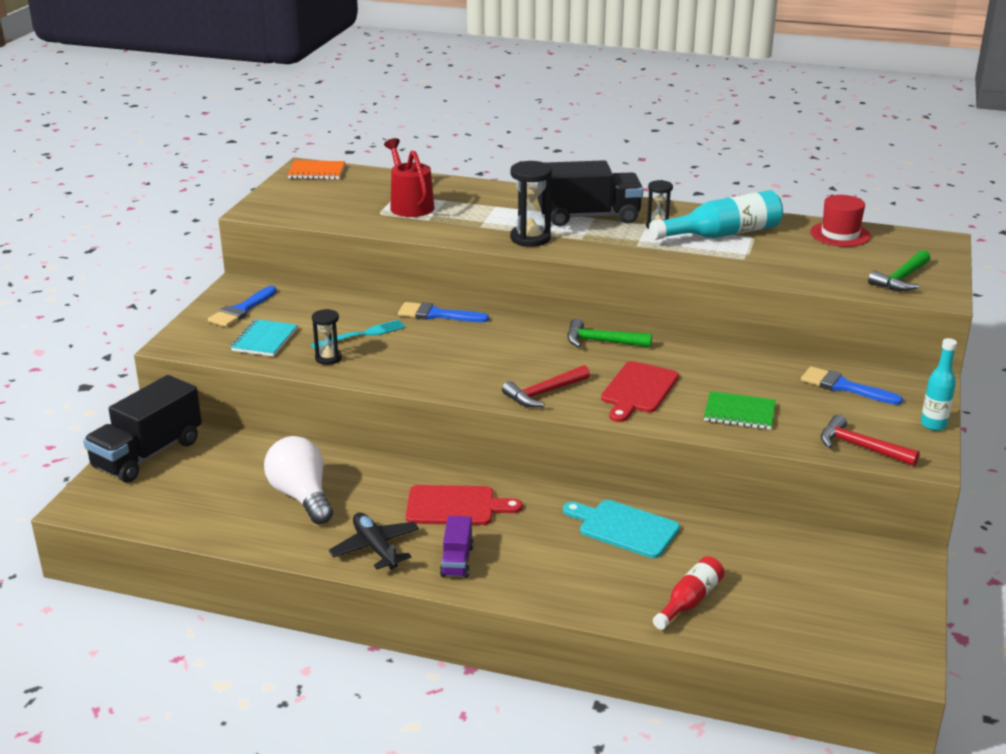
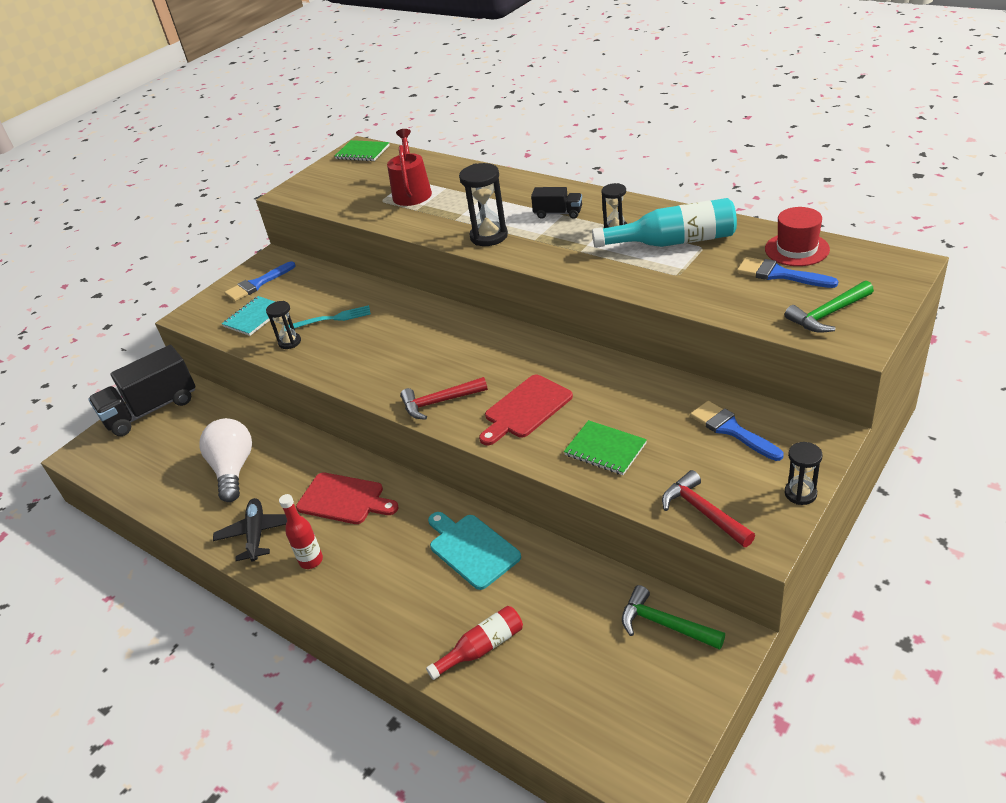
camera: 25 degrees right, 10 degrees up
orange notebook [287,160,345,180] -> green notebook [335,140,390,161]
blue brush [398,302,489,322] -> blue brush moved to [737,257,838,288]
purple truck [440,516,474,578] -> red bottle [279,494,323,569]
black truck [538,160,643,226] -> black truck [531,187,582,219], size x0.50
green hammer [567,318,652,348] -> green hammer moved to [622,585,725,650]
turquoise bottle [921,338,957,431] -> black hourglass [784,442,823,505]

